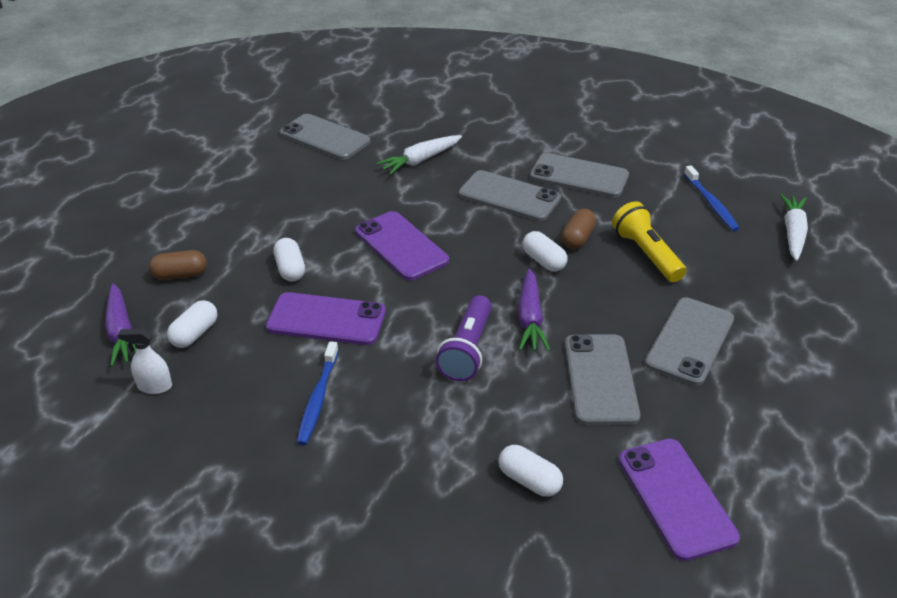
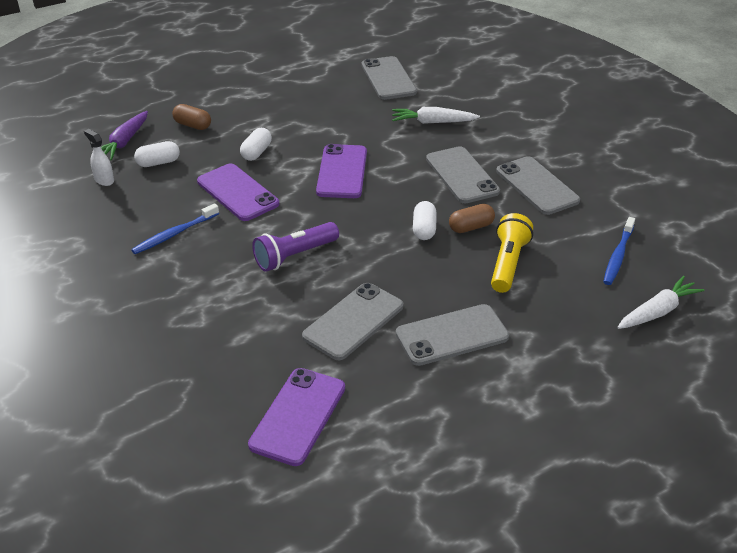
camera: 40 degrees right, 0 degrees up
white capsule [498,445,563,497] -> none
purple carrot [518,268,550,351] -> none

